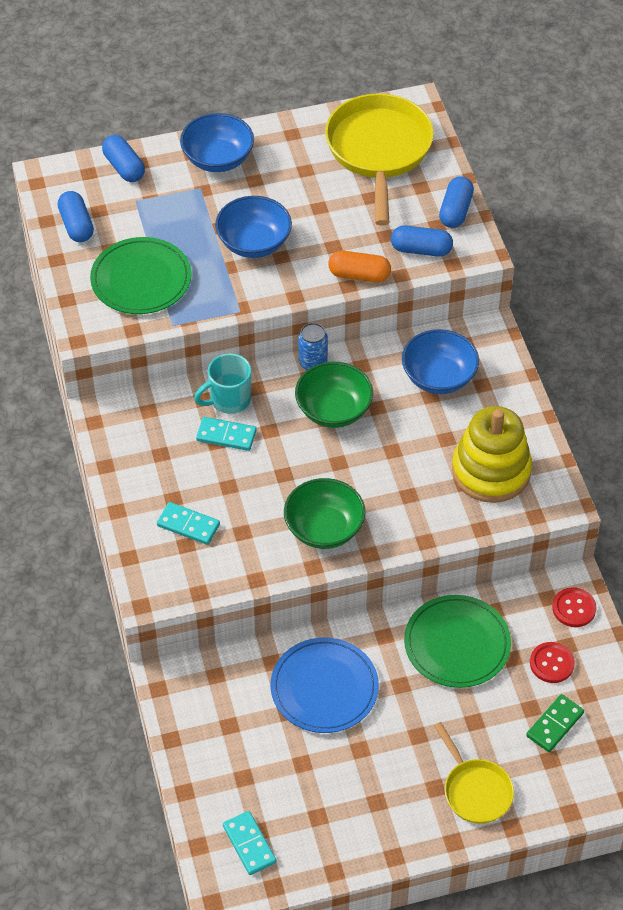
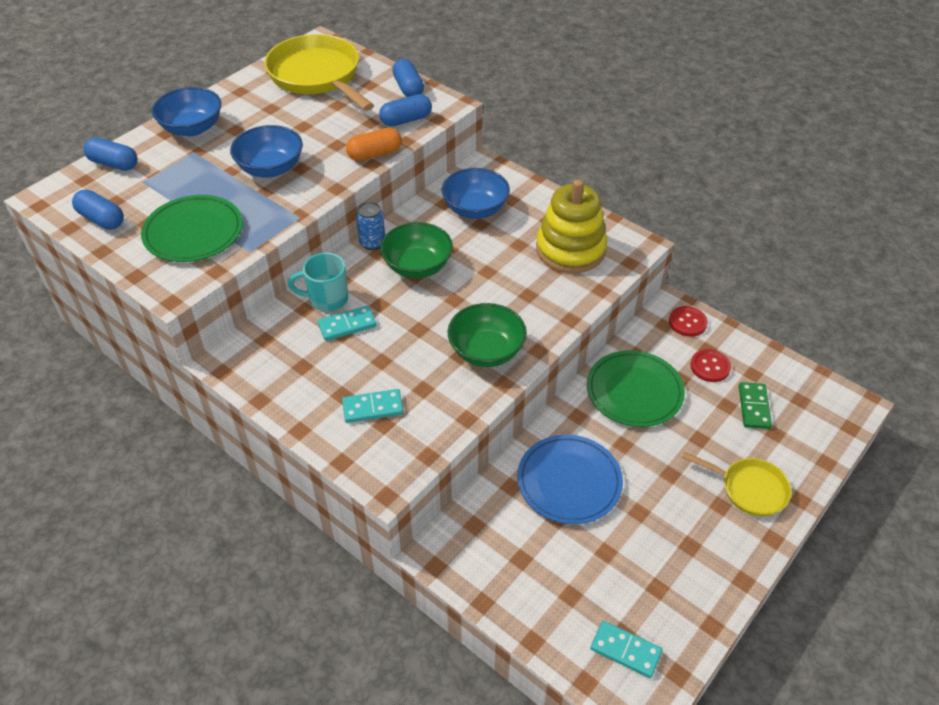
camera: 35 degrees left, 5 degrees down
turquoise mug [194,353,251,414] -> turquoise mug turned 60 degrees clockwise [288,253,348,311]

